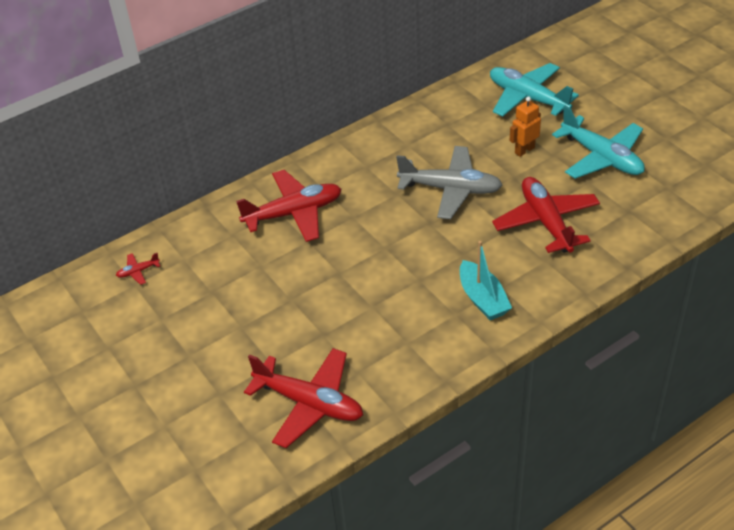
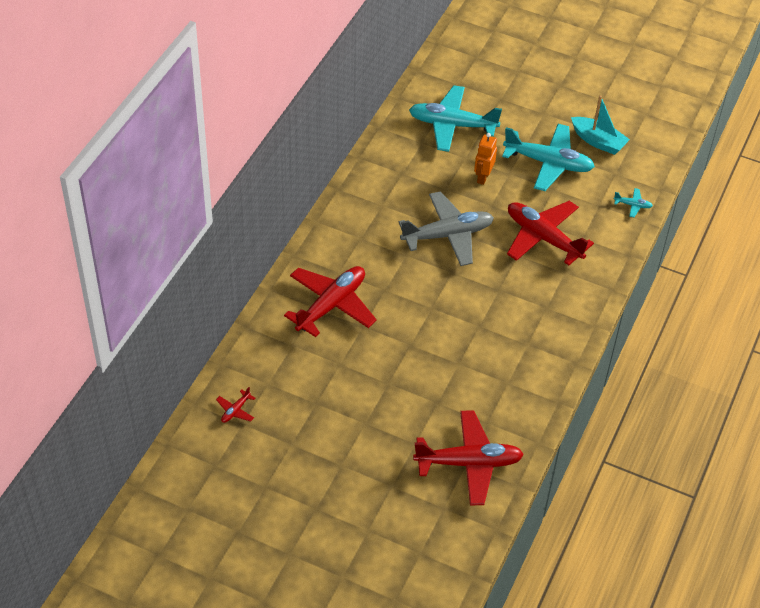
camera: 35 degrees left, 5 degrees up
turquoise boat [460,241,512,320] -> turquoise boat moved to [571,95,630,155]
none -> turquoise plane [614,188,653,217]

